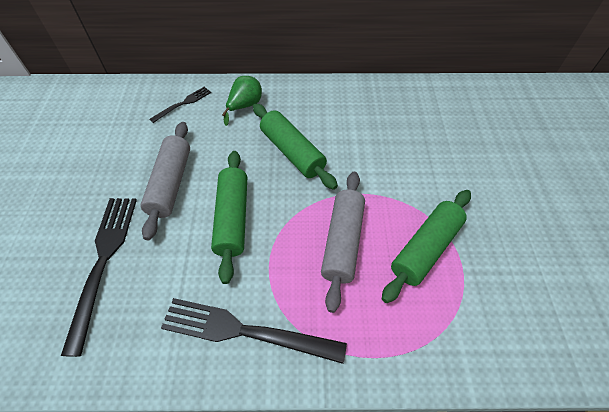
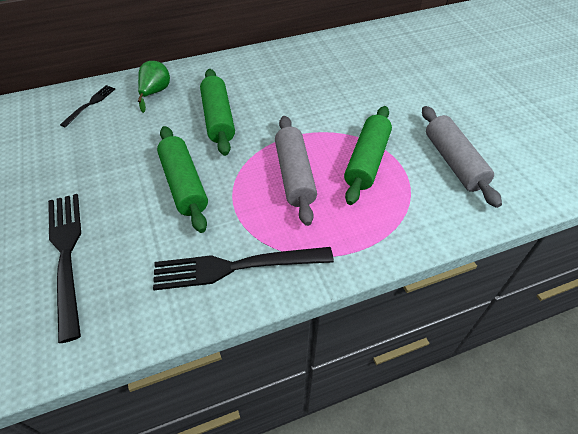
camera: 20 degrees left, 5 degrees down
grey rolling pin [140,122,190,240] -> grey rolling pin moved to [422,106,502,208]
green rolling pin [253,103,338,190] -> green rolling pin turned 45 degrees clockwise [200,69,235,156]

